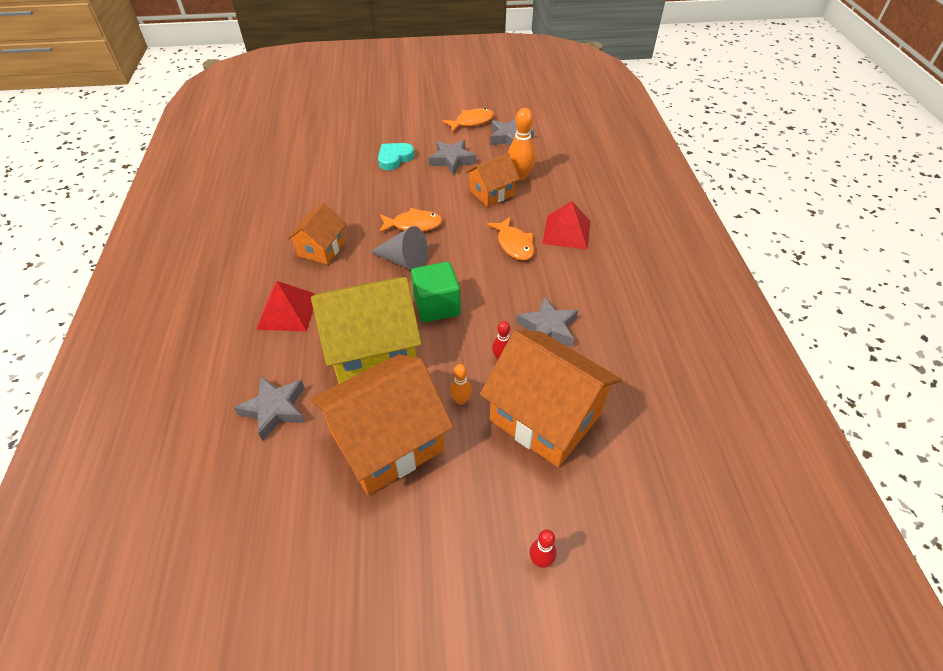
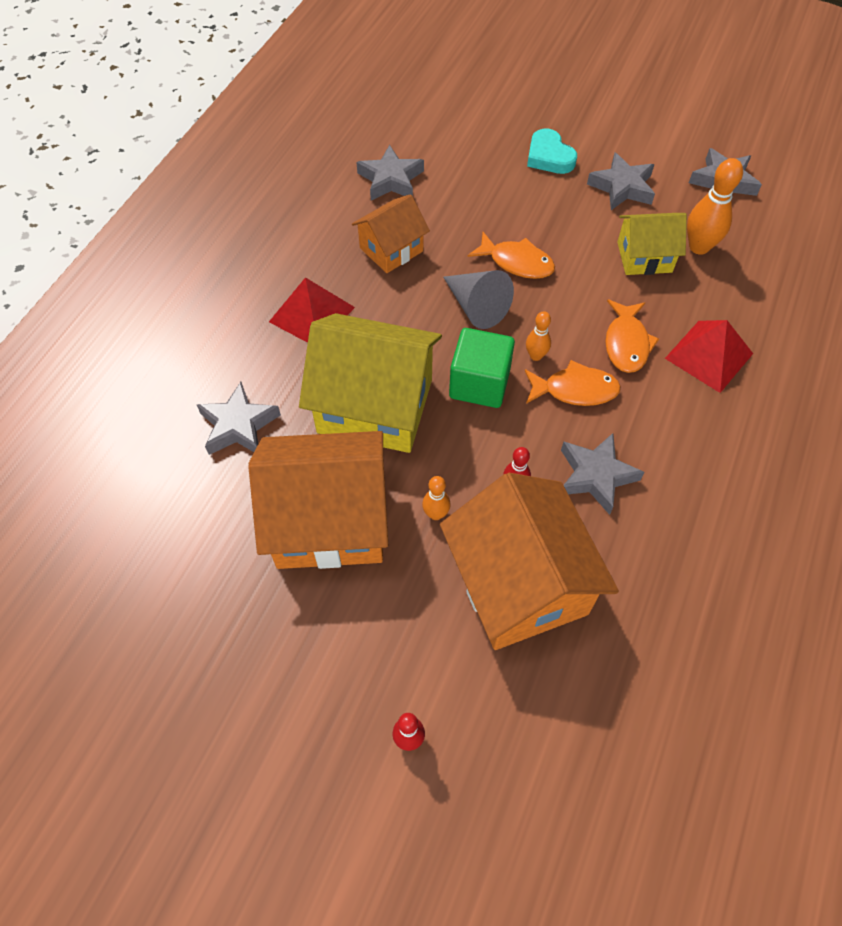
camera: 30 degrees right, 10 degrees up
turquoise heart [378,143,415,170] -> turquoise heart turned 105 degrees counterclockwise [527,129,577,174]
orange fish [442,108,494,133] -> orange fish moved to [525,360,621,406]
orange house [466,153,520,207] -> yellow house [617,213,687,275]
none -> grey star [357,145,424,201]
none -> orange bowling pin [526,311,551,361]

